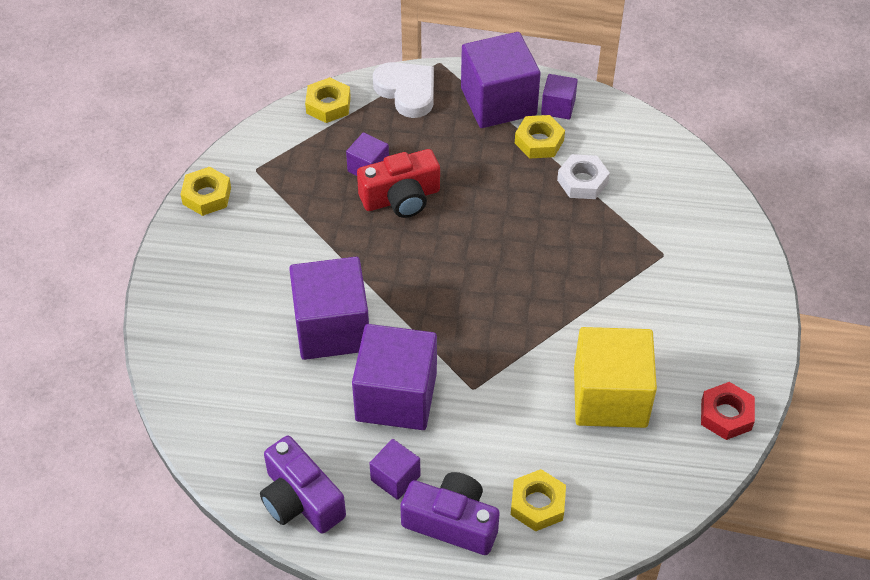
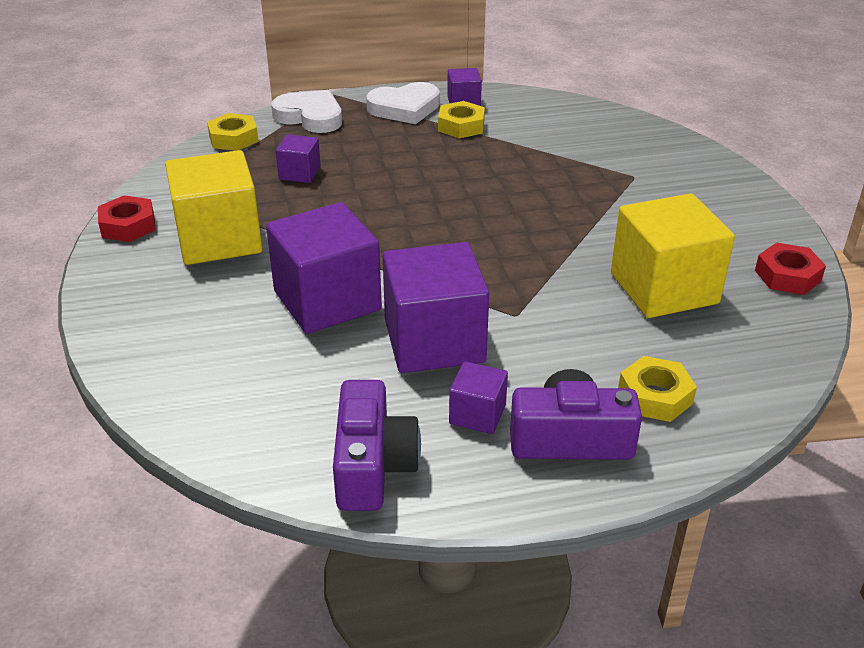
camera: 20 degrees left, 15 degrees down
yellow nut [180,167,231,216] -> red nut [98,195,156,242]
purple camera [260,436,346,534] -> purple camera turned 120 degrees counterclockwise [333,380,421,511]
red camera [357,149,440,218] -> none
purple cube [461,32,541,128] -> white heart [366,82,440,124]
white nut [557,154,610,199] -> none
none -> yellow cube [165,150,262,265]

